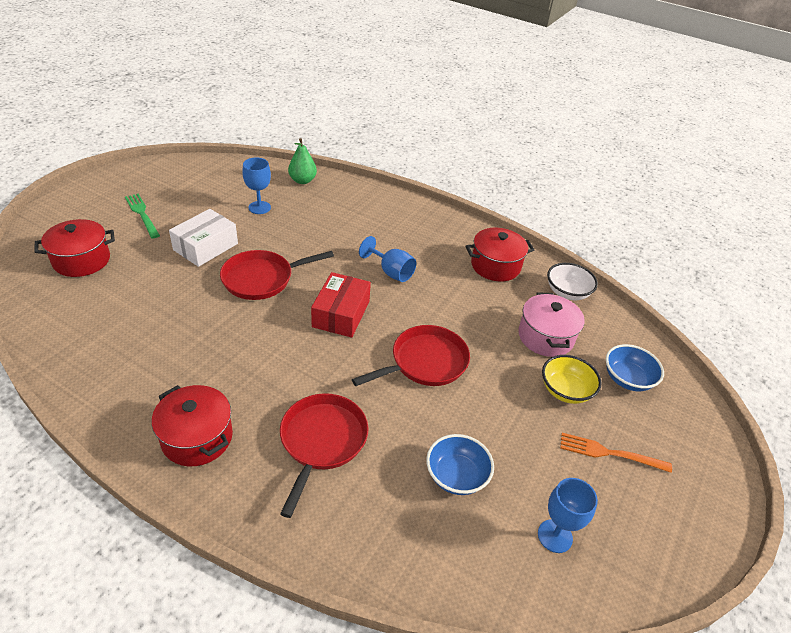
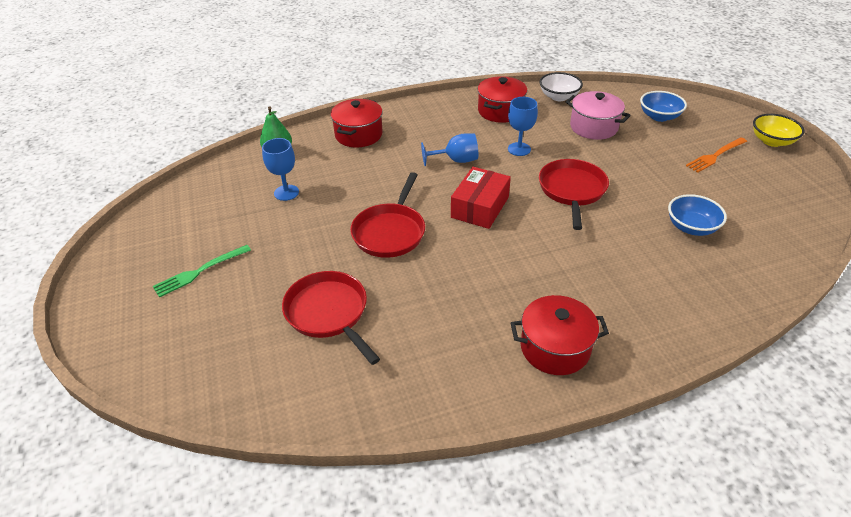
camera: 45 degrees left, 0 degrees up
red pot [34,219,115,277] -> red pot moved to [330,99,383,147]
green fork [125,194,160,238] -> green fork turned 45 degrees counterclockwise [153,245,251,297]
white box [169,209,238,267] -> none
red pan [280,393,368,518] -> red pan moved to [282,271,380,365]
red box [311,272,371,338] -> red box turned 60 degrees clockwise [451,167,511,229]
blue goblet [538,478,598,553] -> blue goblet moved to [508,97,538,156]
yellow bowl [542,355,602,404] -> yellow bowl moved to [753,114,805,147]

